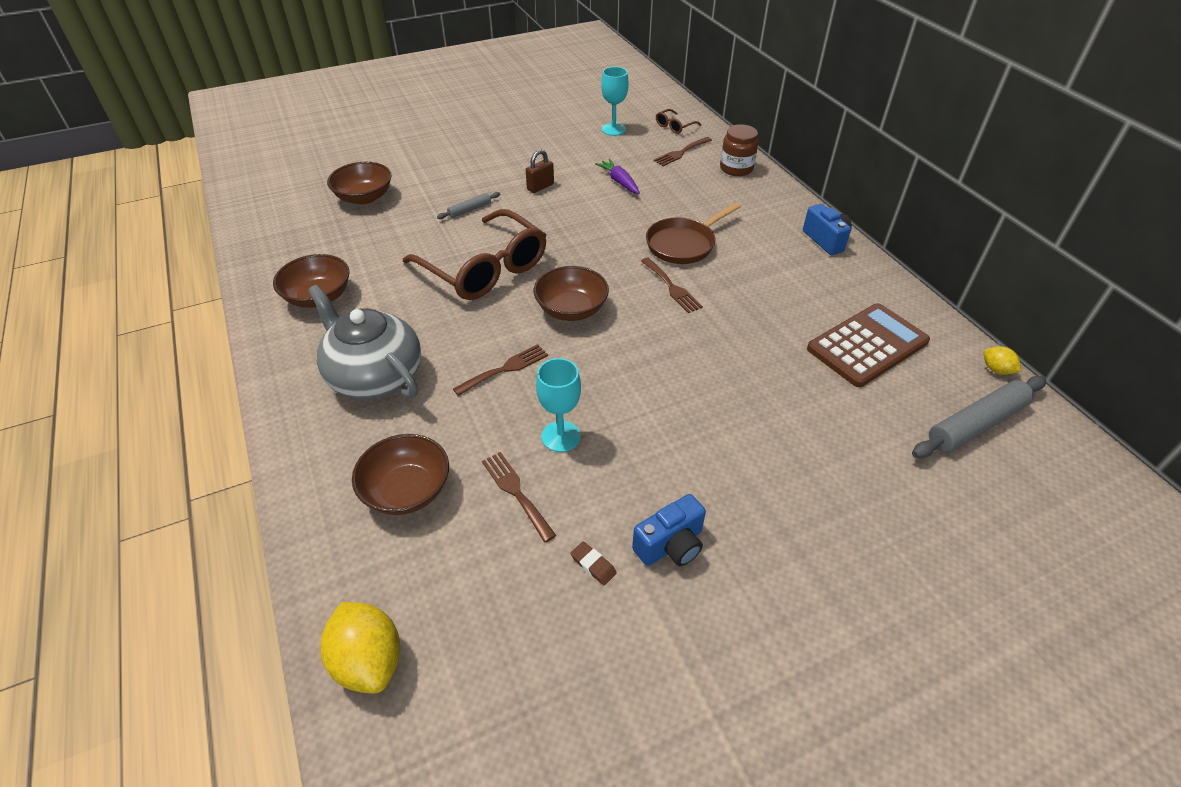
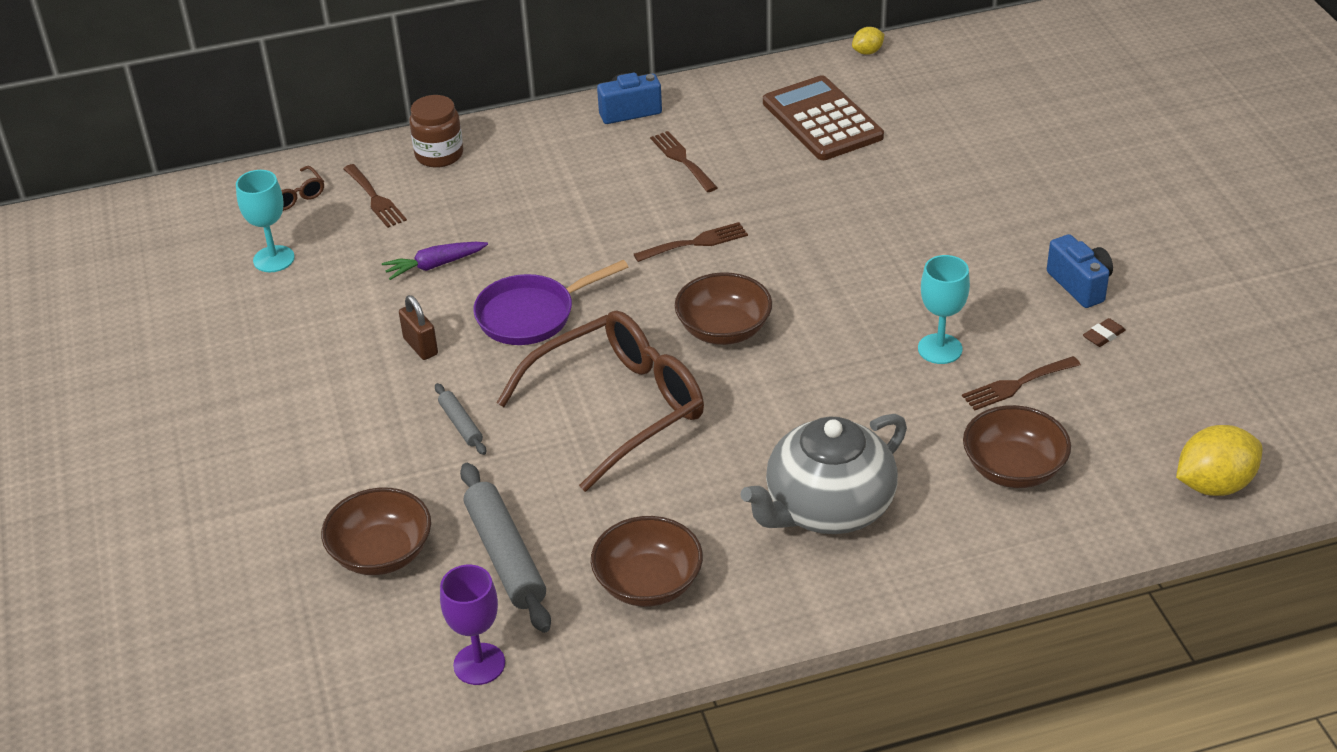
camera: 80 degrees left, 5 degrees down
brown fork [453,344,548,396] -> brown fork moved to [650,131,718,192]
brown pan [646,203,741,264] -> none
grey rolling pin [912,376,1046,458] -> grey rolling pin moved to [460,463,551,633]
none -> purple goblet [440,565,505,685]
none -> purple pan [473,260,628,345]

